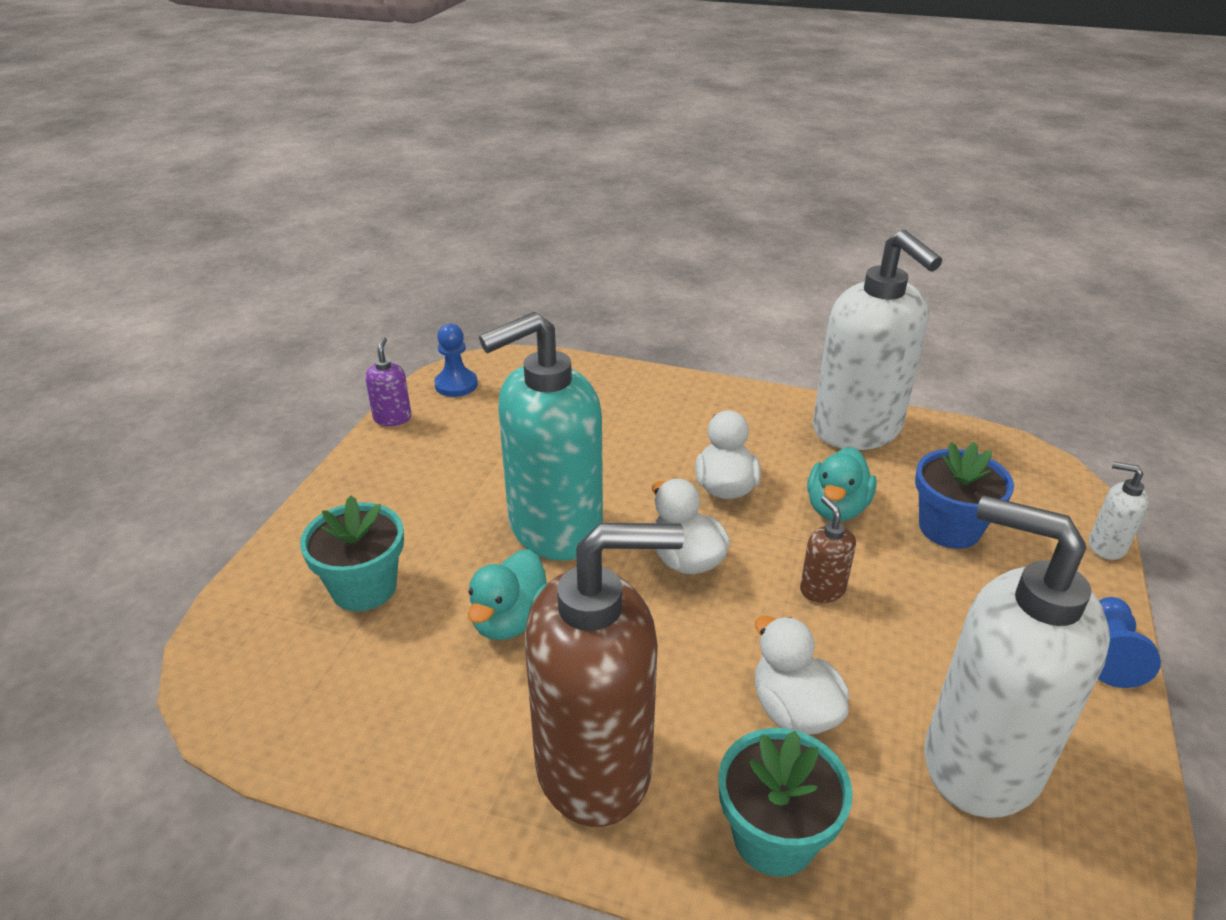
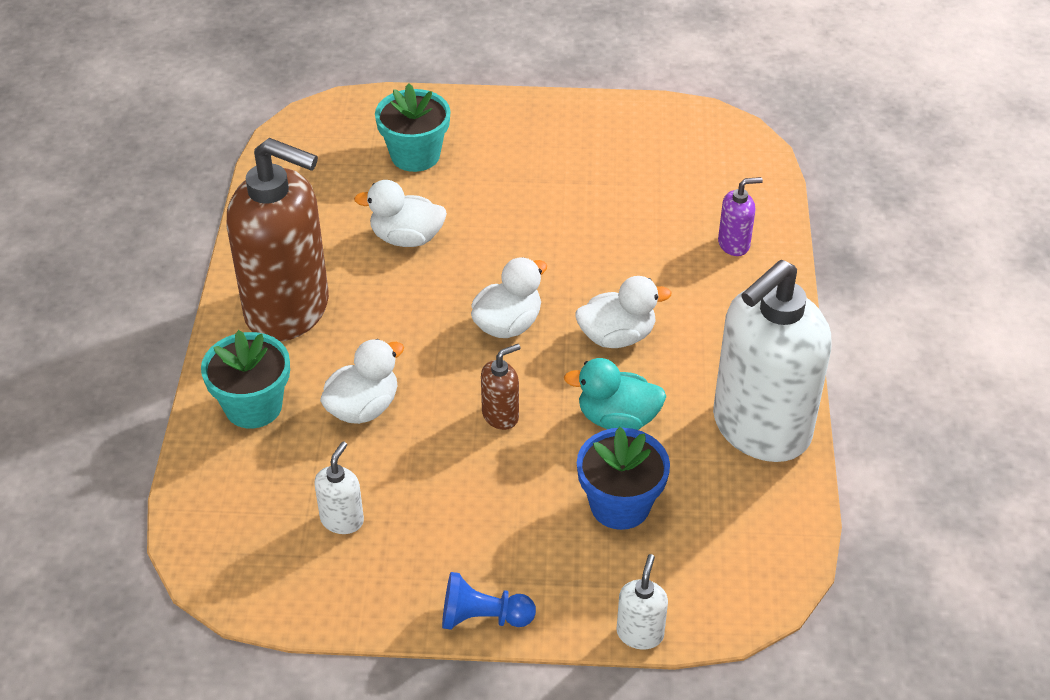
camera: 75 degrees right, 10 degrees up
purple soap dispenser [365,337,411,426] -> purple soap dispenser moved to [718,177,763,256]
blue pawn [434,324,478,397] -> none
turquoise duck [468,549,548,640] -> white duck [354,180,447,247]
turquoise soap dispenser [479,312,603,561] -> none
brown soap dispenser [525,523,684,827] -> brown soap dispenser turned 45 degrees counterclockwise [226,138,329,341]
white soap dispenser [924,495,1110,818] -> white soap dispenser [314,442,364,534], size x0.40

